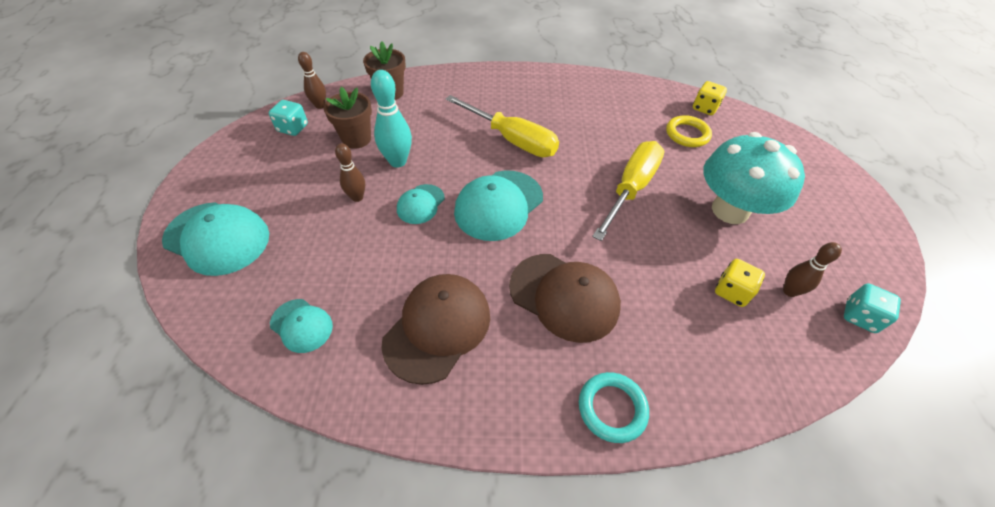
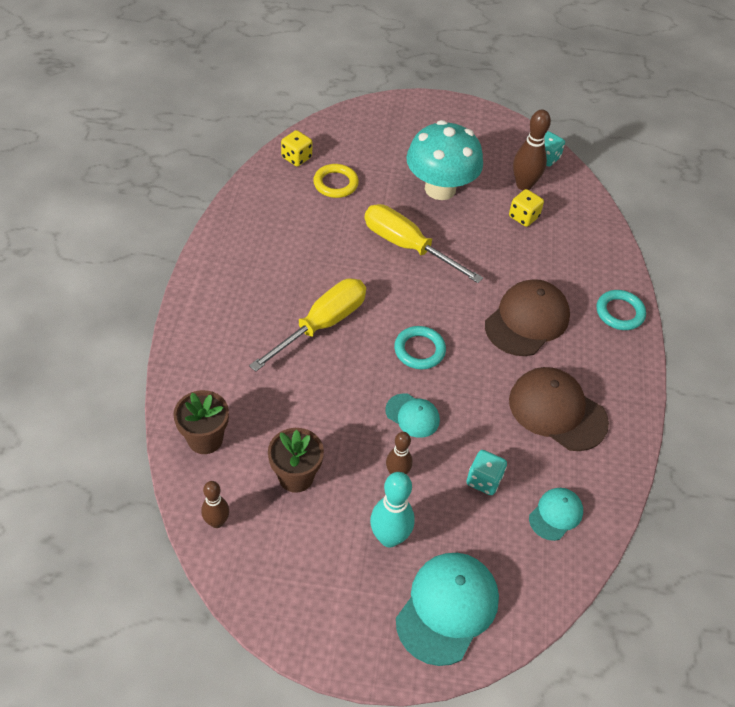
camera: 85 degrees left, 0 degrees up
turquoise dice [269,100,308,136] -> turquoise dice moved to [466,450,507,495]
turquoise bowling pin [371,70,412,168] -> turquoise bowling pin moved to [370,472,415,547]
turquoise cap [454,170,543,241] -> turquoise ring [394,326,446,369]
brown bowling pin [783,242,842,297] -> brown bowling pin [513,110,551,190], size x1.58

